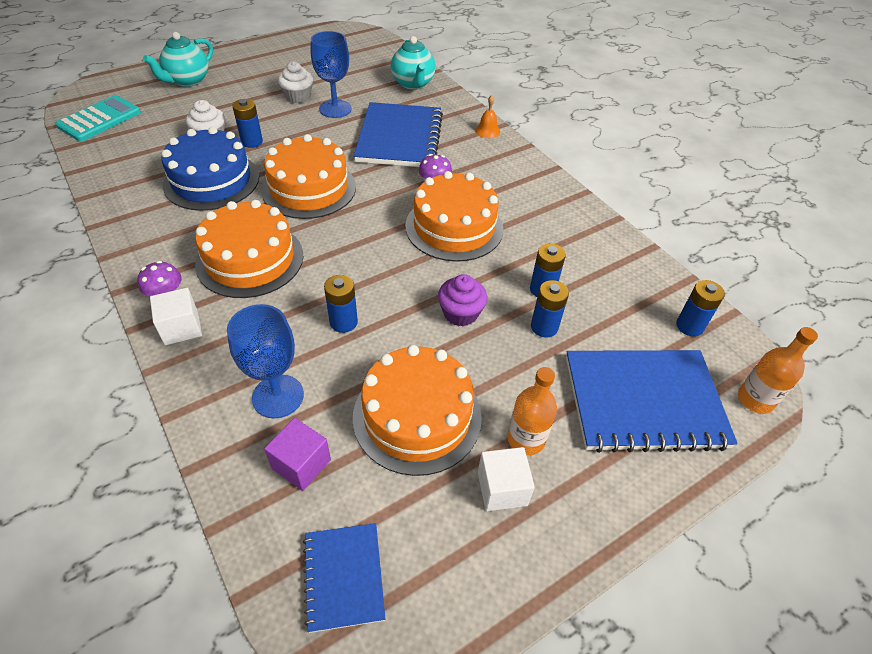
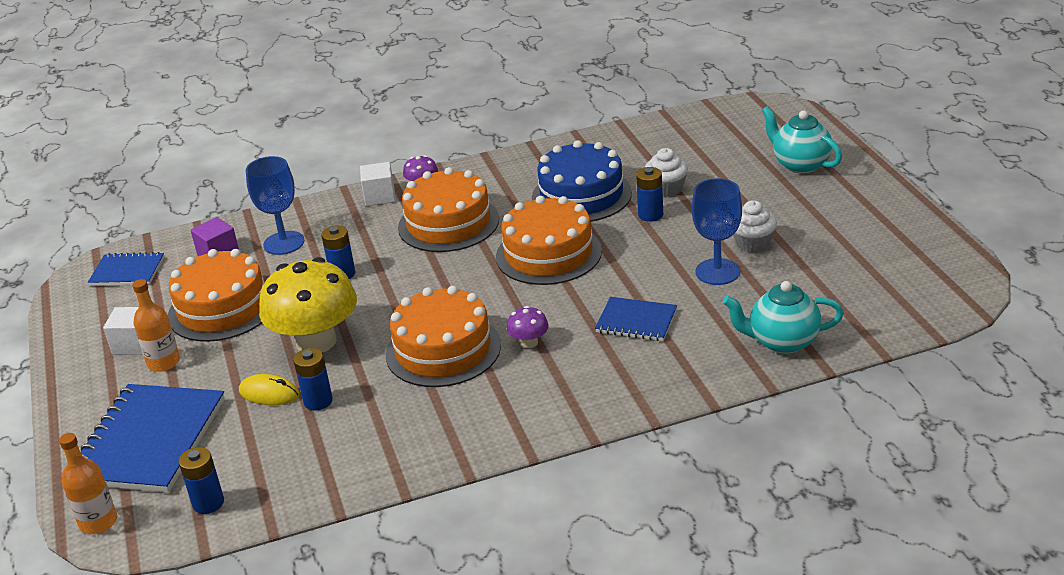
camera: 110 degrees right, 15 degrees down
turquoise calculator [55,95,141,142] -> none
blue notebook [354,102,443,167] -> blue notebook [595,297,677,341], size x0.53
purple cupcake [438,274,487,326] -> yellow mushroom [259,257,357,353]
orange bell [475,95,500,138] -> none
blue battery [531,280,569,337] -> yellow mouse [239,374,300,405]

